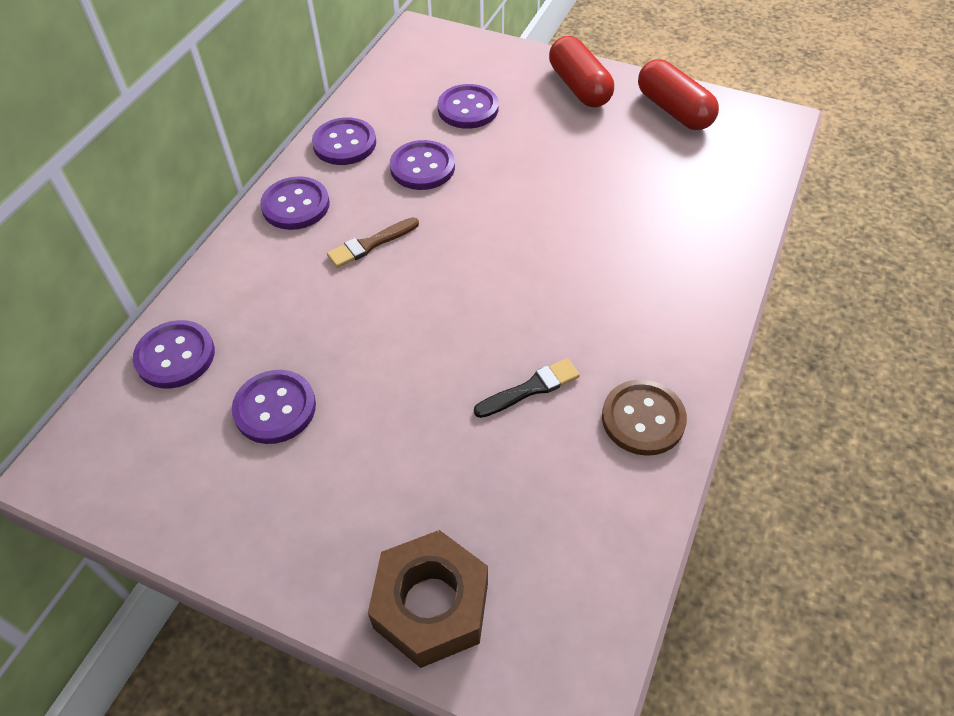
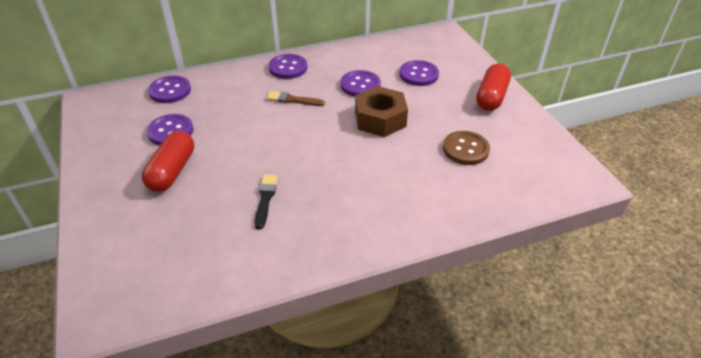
camera: 45 degrees right, 10 degrees down
purple button [312,117,376,165] -> none
brown nut [368,530,488,668] -> brown nut moved to [355,86,408,137]
black brush [474,358,580,418] -> black brush turned 105 degrees counterclockwise [254,175,278,230]
brown button [602,379,687,456] -> brown button moved to [443,131,490,165]
red capsule [638,59,719,130] -> red capsule moved to [142,131,194,192]

